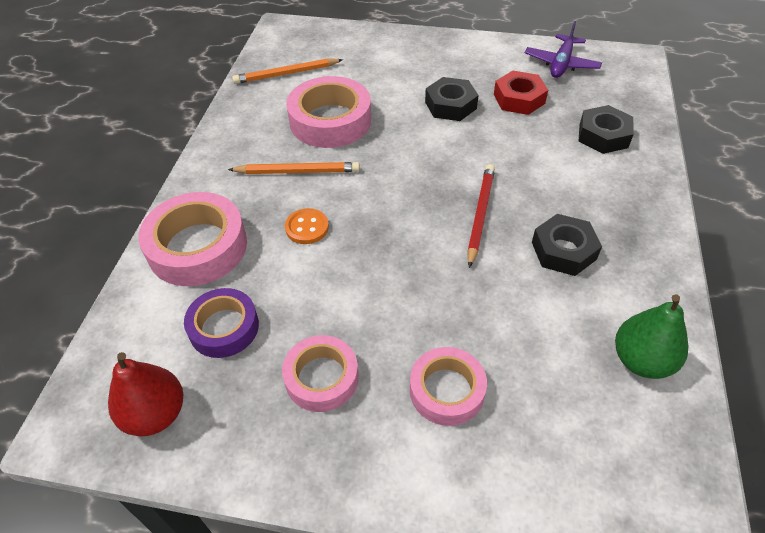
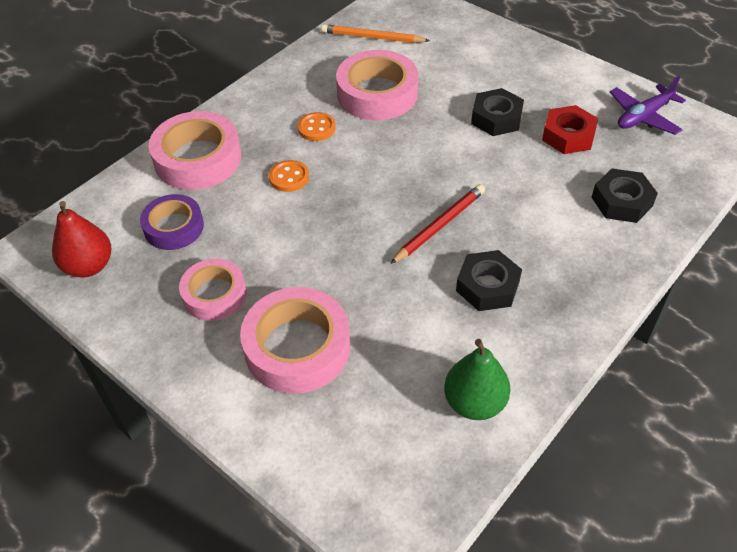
camera: 30 degrees right, 0 degrees up
orange pencil [228,162,360,174] -> orange button [298,112,336,141]
pink tape [410,347,487,426] -> pink tape [240,287,350,394], size x1.58

